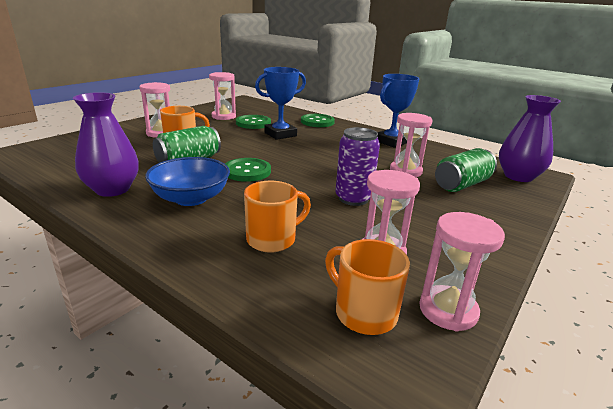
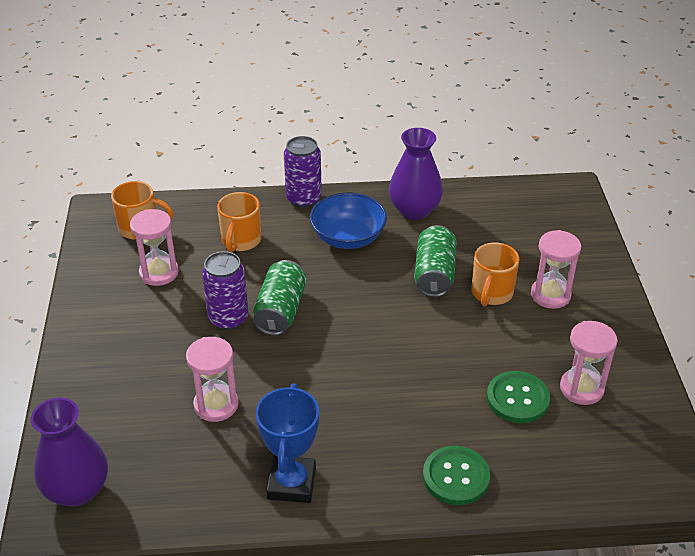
camera: 140 degrees right, 15 degrees up
green button [225,158,271,182] -> none
blue trophy [255,67,306,140] -> none
pink hourglass [419,212,505,332] -> none
green can [435,148,497,192] -> green can moved to [253,260,306,335]
none -> purple can [284,136,322,208]

